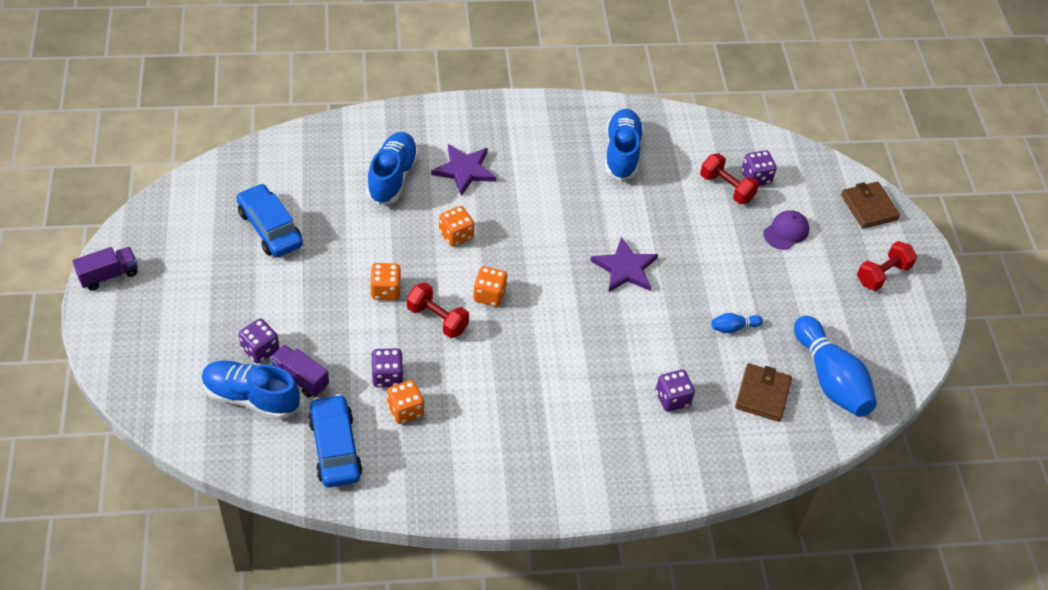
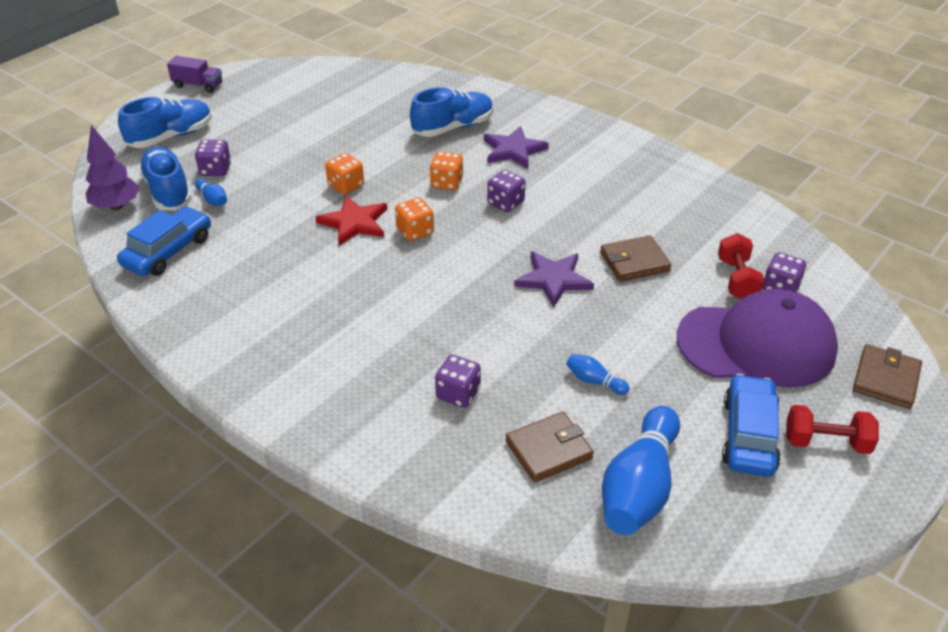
camera: 50 degrees right, 10 degrees down
blue car [236,183,303,257] -> blue car moved to [722,374,781,477]
purple truck [270,344,329,398] -> blue bowling pin [195,179,227,206]
purple dice [371,348,403,387] -> purple dice moved to [487,170,525,212]
orange dice [387,380,424,424] -> none
red dumbbell [407,282,469,338] -> red star [315,196,387,246]
blue shoe [605,109,644,181] -> blue shoe moved to [118,97,212,148]
purple cap [763,210,809,250] -> purple cap [677,289,838,388], size x2.41
none -> purple tree [86,125,139,211]
none -> brown wallet [600,235,671,282]

